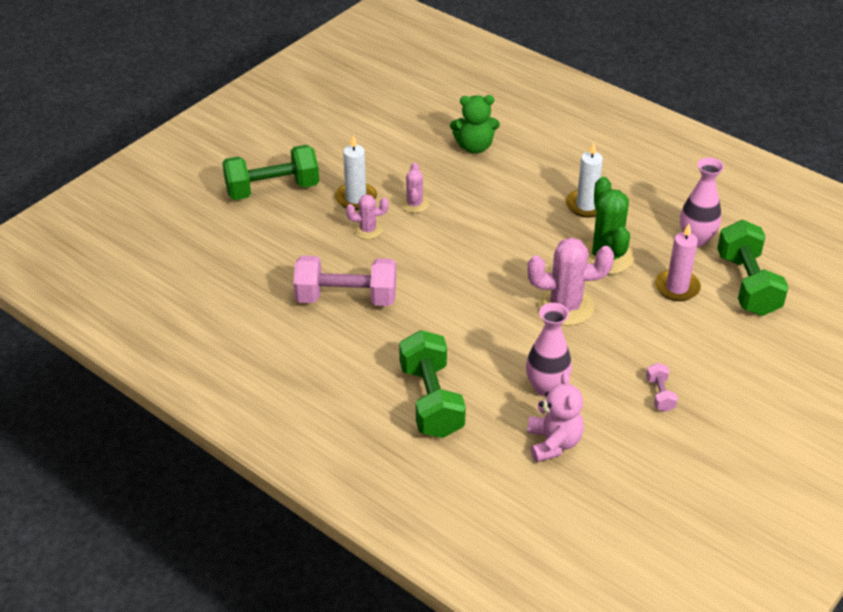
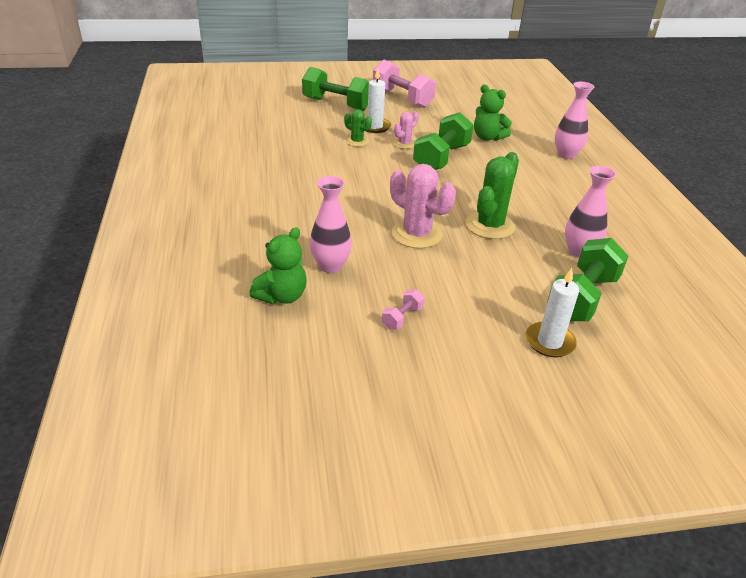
camera: 40 degrees right, 5 degrees down
pink dumbbell [293,256,396,306] -> pink dumbbell moved to [373,59,436,108]
pink cactus [346,194,388,239] -> green cactus [344,109,372,147]
green dumbbell [399,330,466,438] -> green dumbbell moved to [413,112,473,170]
pink teddy bear [527,373,584,462] -> green teddy bear [249,227,307,304]
white candle [566,142,603,217] -> white candle moved to [526,268,579,357]
pink candle [655,224,701,301] -> none
none -> pink vase [555,82,595,159]

